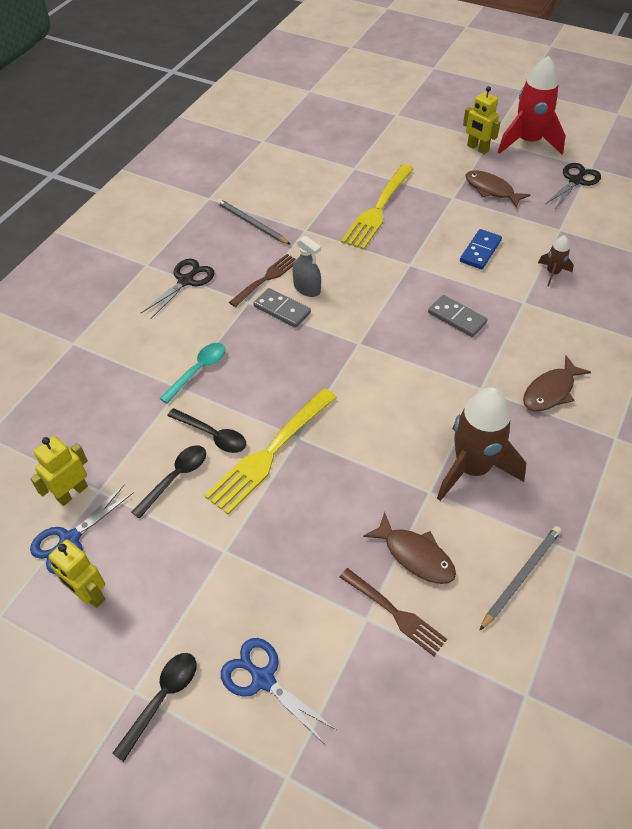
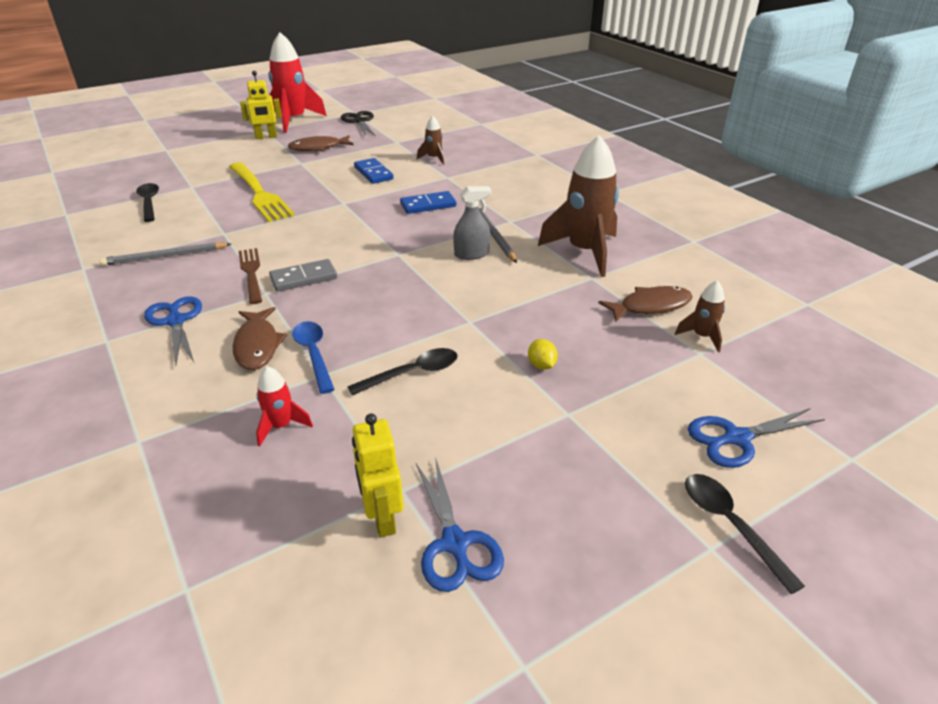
camera: 60 degrees left, 15 degrees down
yellow robot [49,540,105,608] -> none
black spoon [131,445,206,519] -> black spoon moved to [136,183,159,222]
black scissors [141,259,215,320] -> blue scissors [144,296,202,365]
turquoise spoon [160,343,225,403] -> blue spoon [292,321,335,394]
yellow fork [204,388,337,515] -> none
grey spray bottle [293,235,321,297] -> grey spray bottle moved to [453,186,491,260]
brown fork [340,568,447,656] -> brown rocket [675,280,725,352]
grey domino [428,295,487,337] -> blue domino [400,191,456,214]
grey pencil [479,526,562,631] -> grey pencil moved to [478,206,517,263]
brown fish [523,356,591,411] -> brown fish moved to [233,307,287,370]
none -> red rocket [256,366,313,446]
none -> yellow lemon [528,339,558,370]

